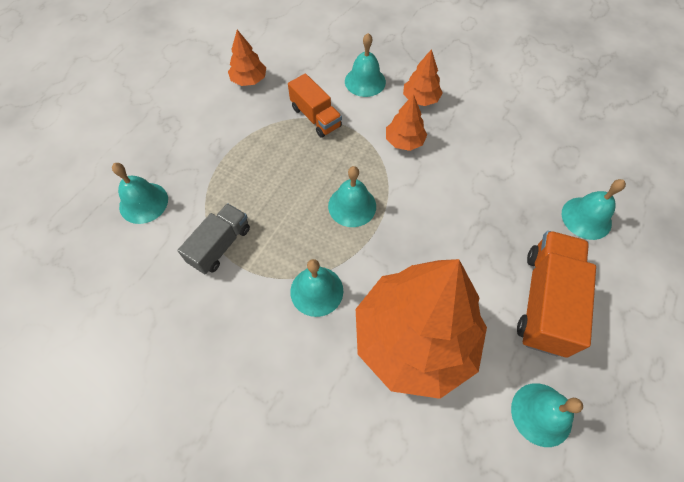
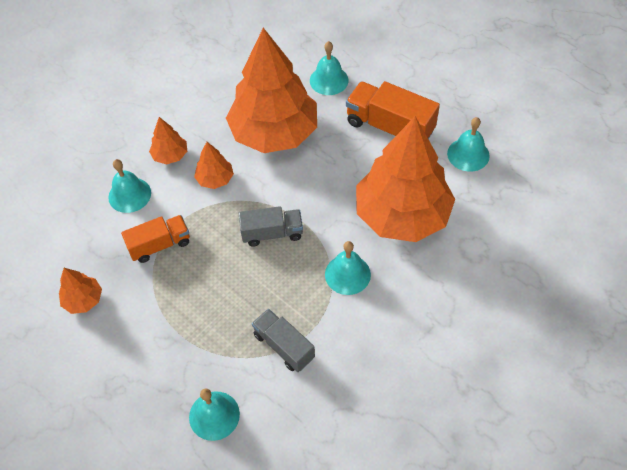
camera: 75 degrees left, 5 degrees down
turquoise bell [328,166,376,227] -> grey truck [239,206,303,247]
none -> orange tree [226,28,317,153]

